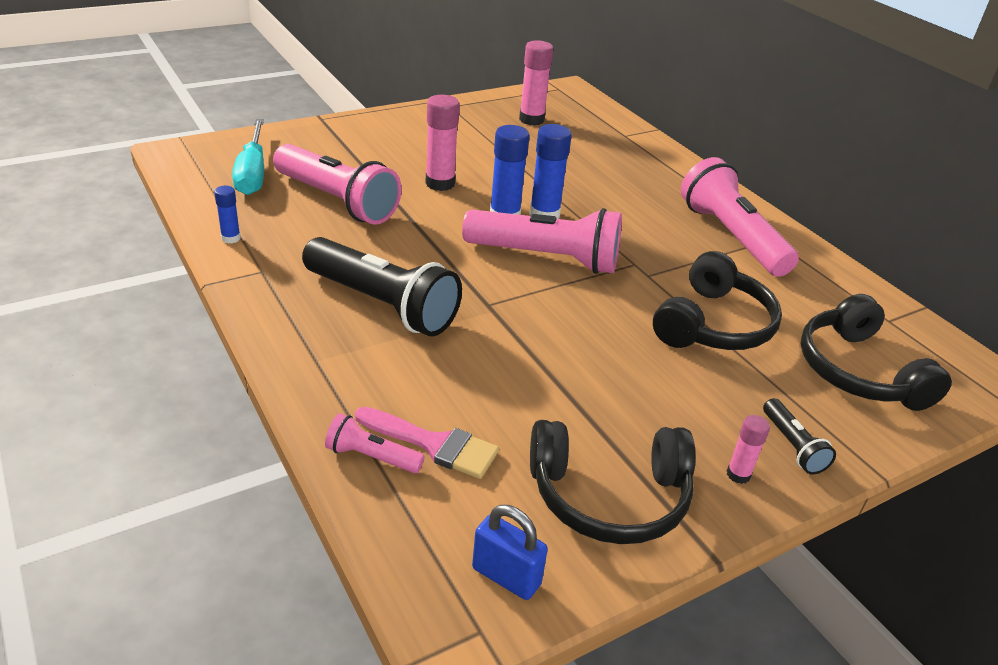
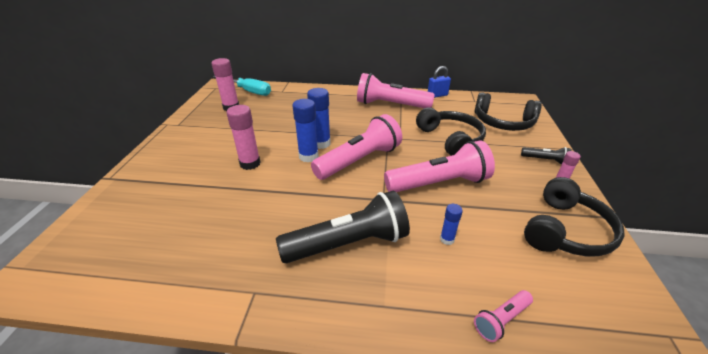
camera: 50 degrees left, 0 degrees up
blue glue stick [214,186,241,244] -> blue glue stick moved to [440,204,463,245]
turquoise screwdriver [232,119,264,195] -> turquoise screwdriver moved to [213,76,271,96]
pink flashlight [273,144,402,225] -> pink flashlight moved to [384,141,495,192]
pink brush [355,407,499,479] -> none
blue padlock [472,505,548,600] -> blue padlock moved to [428,66,451,98]

